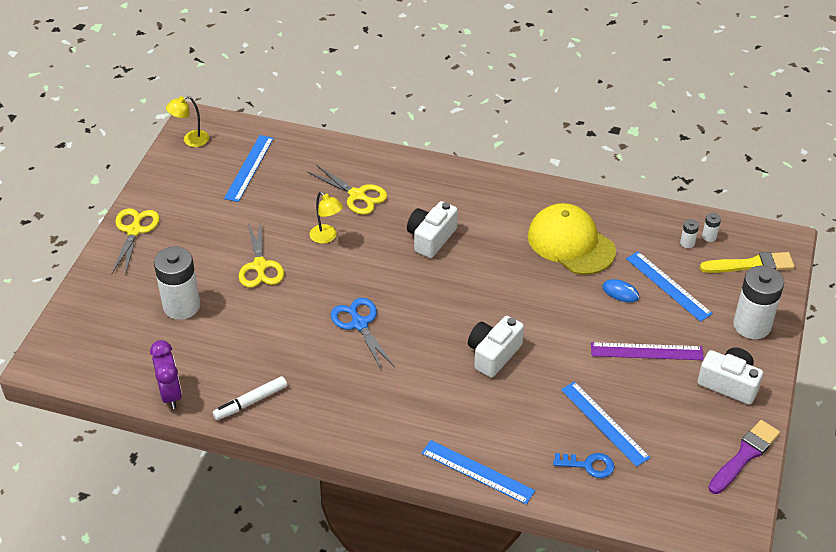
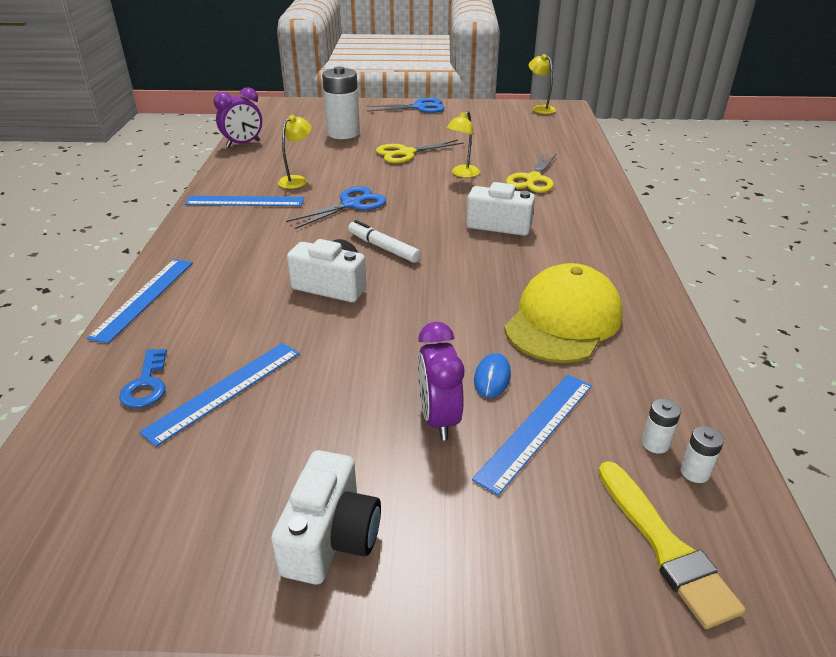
camera: 75 degrees right, 10 degrees down
yellow scissors [112,208,160,275] -> blue scissors [366,98,445,113]
white marker [213,376,287,420] -> white marker moved to [348,220,421,263]
blue ruler [224,135,274,202] -> blue ruler moved to [185,196,304,206]
purple ruler [591,342,704,360] -> none
purple brush [708,420,780,494] -> none
white battery [733,266,784,339] -> none
none -> yellow lamp [278,115,312,189]
none -> purple clock [418,322,464,440]

